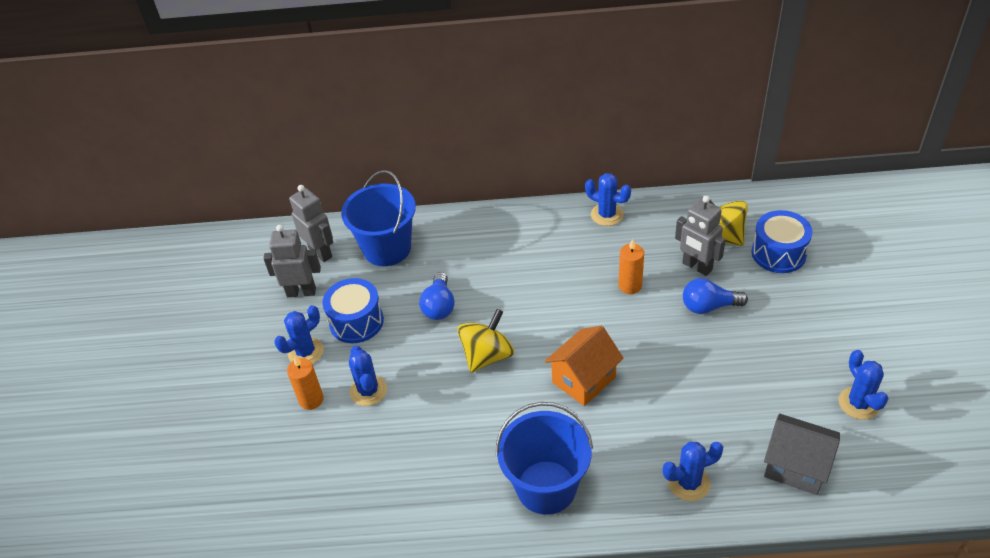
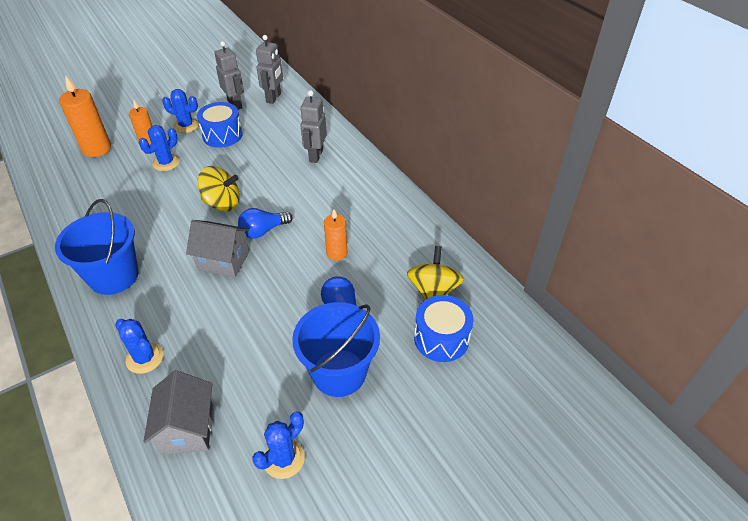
camera: 55 degrees right, 0 degrees up
blue bucket [341,170,416,266] -> blue bucket moved to [292,302,380,397]
blue light bulb [419,272,455,320] -> blue light bulb moved to [238,208,293,239]
orange house [545,326,623,406] -> grey house [186,220,249,278]
blue cactus [585,173,631,226] -> none
grey robot [675,195,726,276] -> grey robot moved to [300,90,327,163]
none -> orange candle [59,75,111,157]

